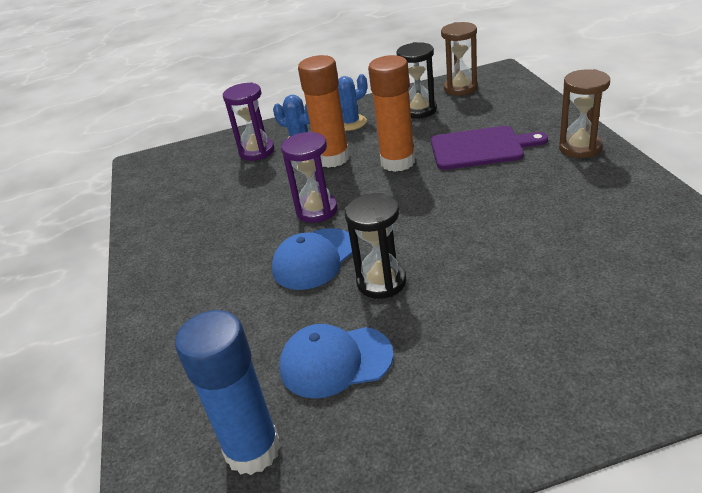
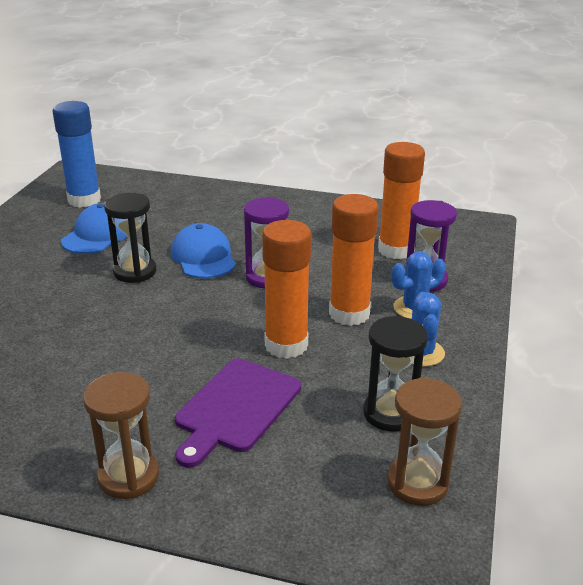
camera: 115 degrees right, 5 degrees down
none -> orange glue stick [378,142,425,259]

